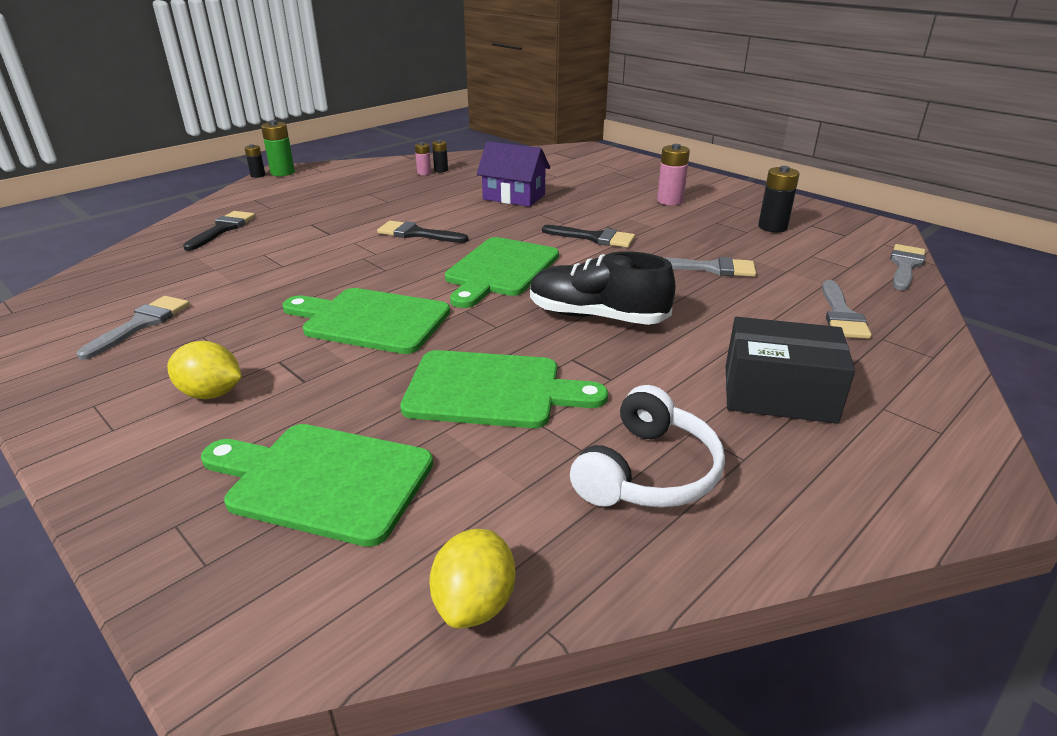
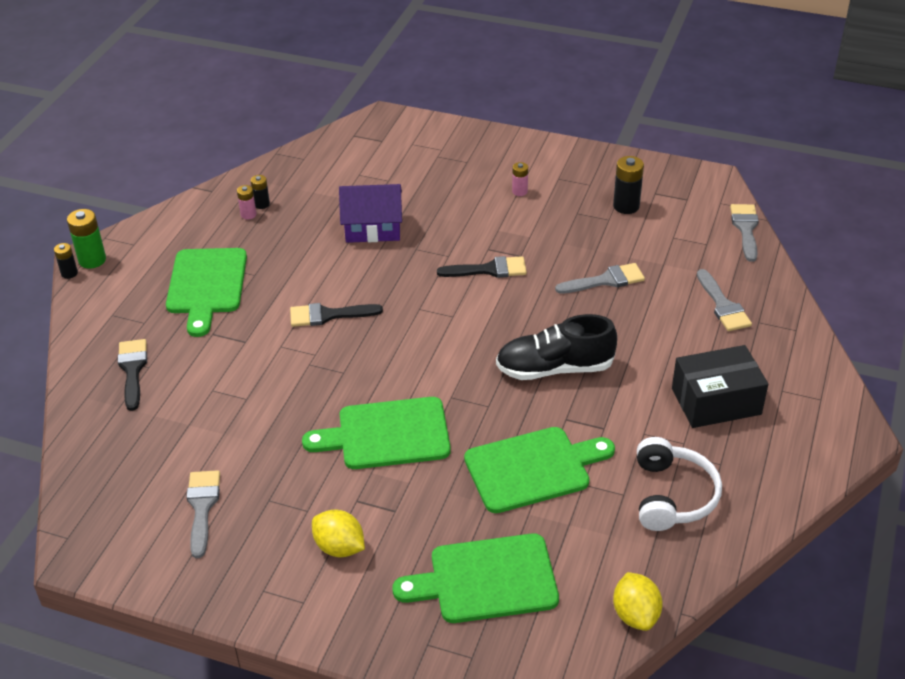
camera: 25 degrees left, 10 degrees up
yellow lemon [167,341,242,399] -> yellow lemon turned 45 degrees clockwise [312,510,365,557]
green cutting board [445,237,559,308] -> green cutting board moved to [166,248,247,337]
pink battery [657,144,690,205] -> pink battery [512,162,528,196], size x0.60

